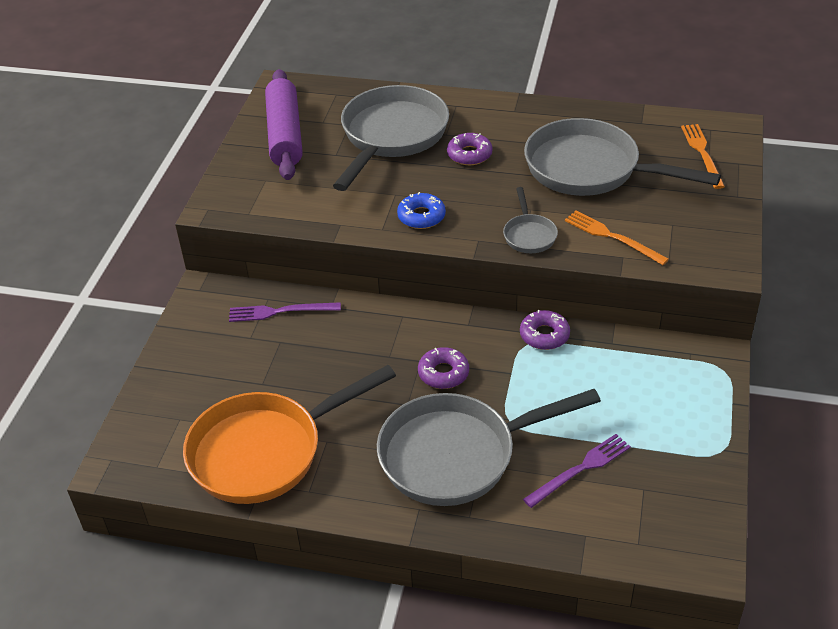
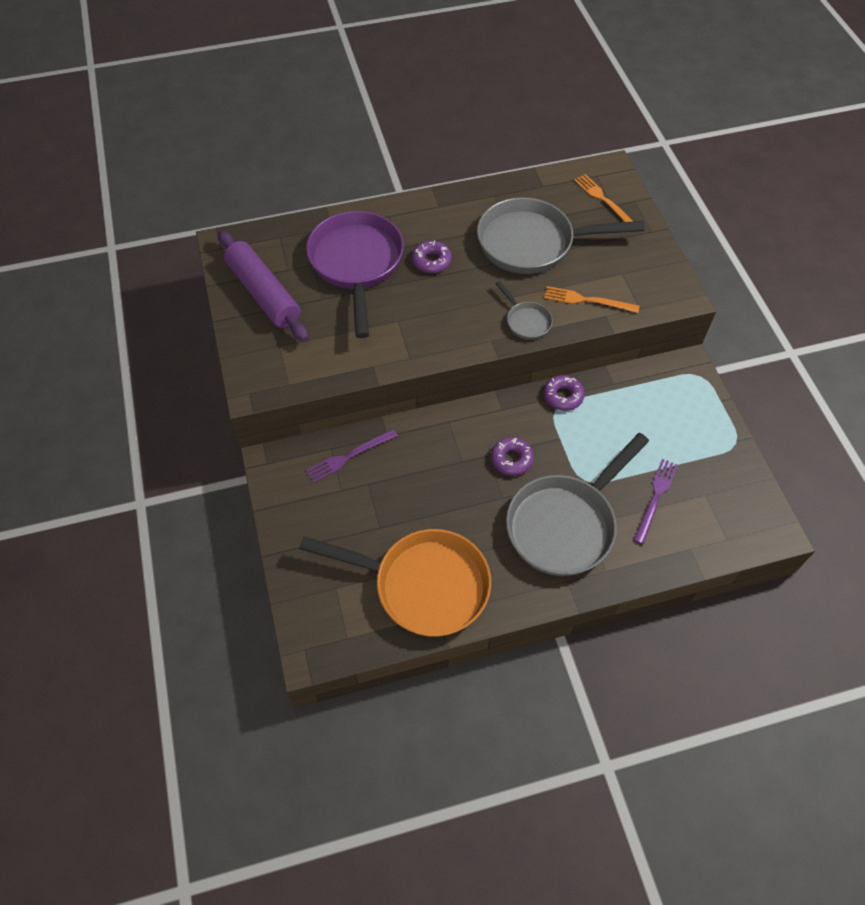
camera: 30 degrees left, 15 degrees up
orange pan [183,365,396,504] -> orange pan turned 105 degrees counterclockwise [299,529,491,637]
grey pan [333,85,449,191] -> purple pan [306,211,404,338]
blue donut [397,192,446,229] -> none

